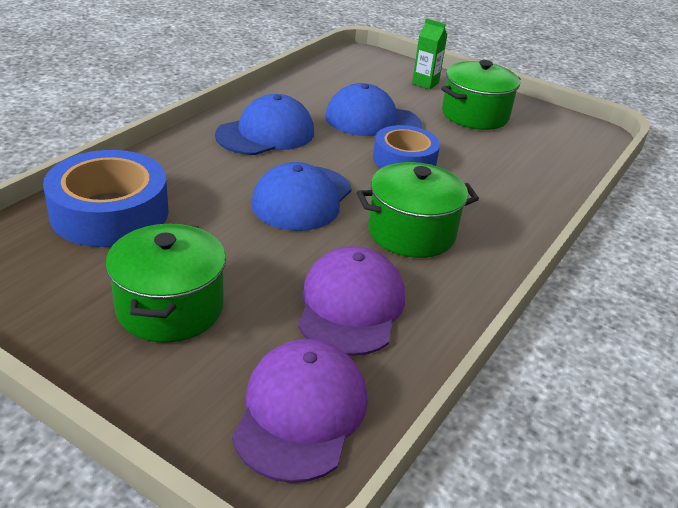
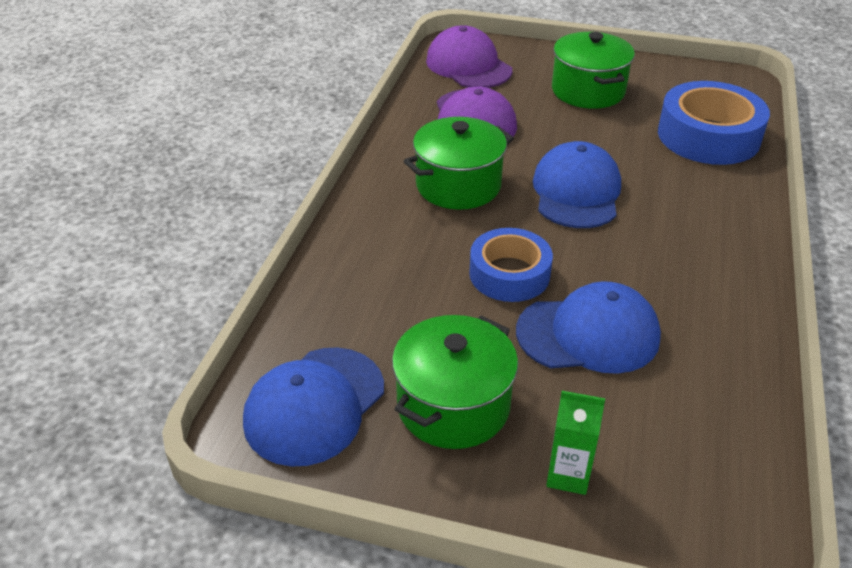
camera: 165 degrees right, 5 degrees up
blue cap [215,94,314,155] -> blue cap moved to [243,347,384,467]
purple cap [232,339,367,483] -> purple cap turned 150 degrees clockwise [426,25,512,88]

